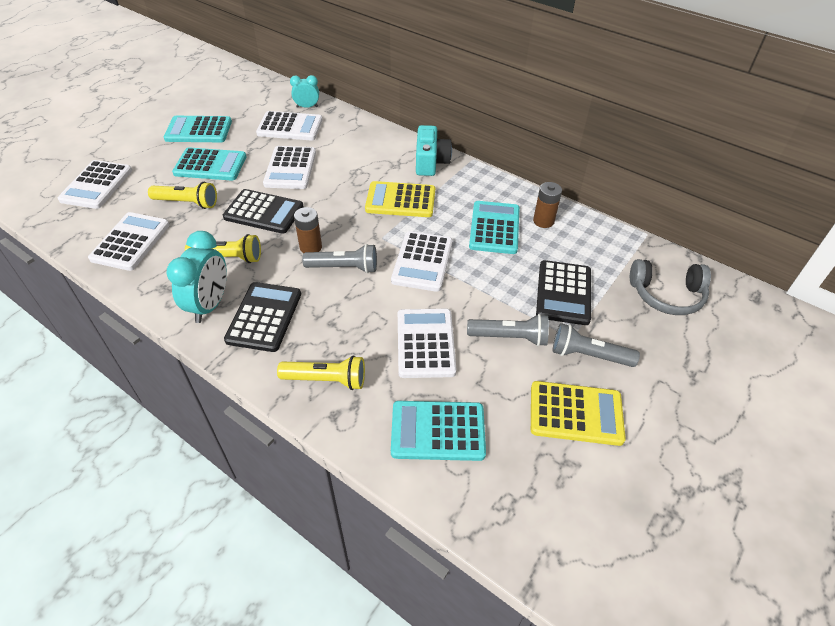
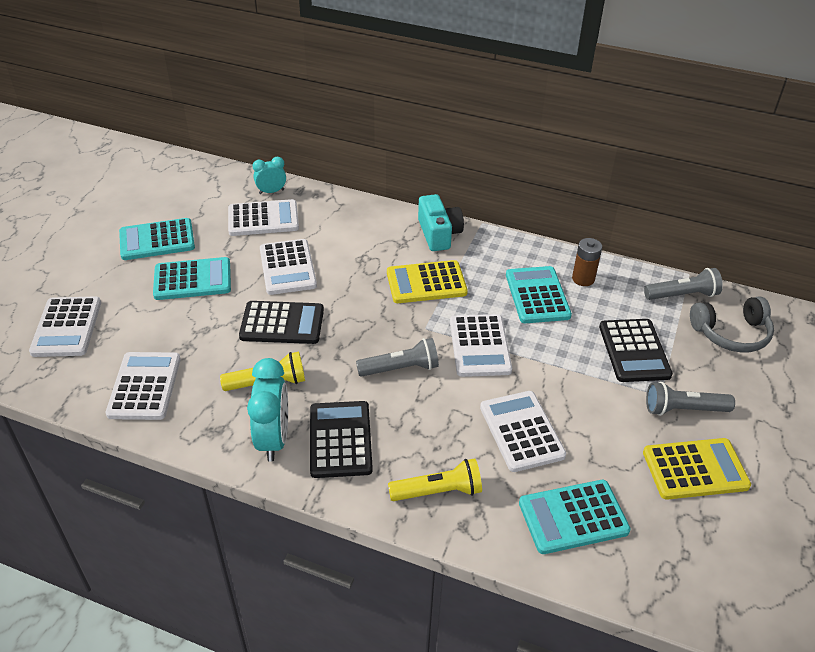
camera: 15 degrees left, 5 degrees down
yellow flashlight [148,182,217,209] -> none
brown battery [294,207,322,253] -> none
grey flashlight [467,314,549,346] -> grey flashlight moved to [644,268,723,300]

